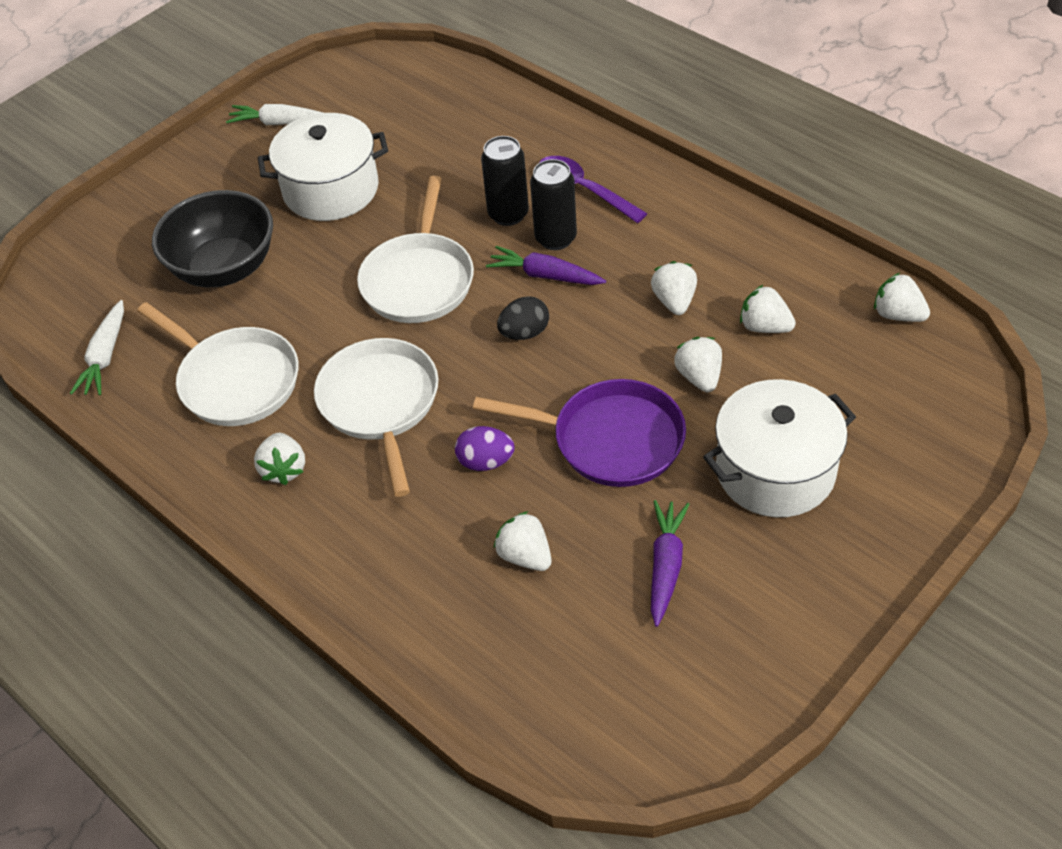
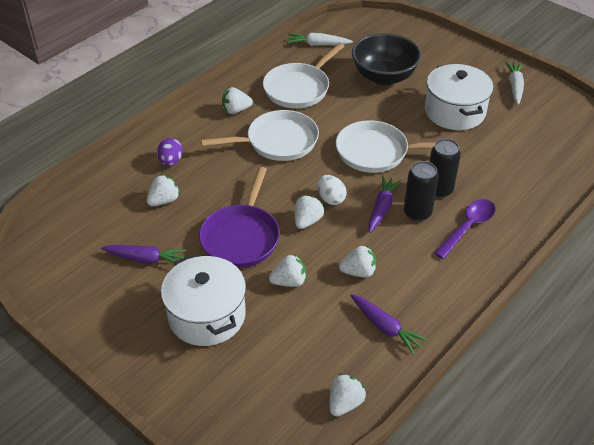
camera: 85 degrees right, 5 degrees down
purple egg [455,426,514,471] -> purple egg moved to [157,138,183,166]
black egg [497,296,549,340] -> white egg [317,175,347,205]
white strawberry [740,285,796,333] -> white strawberry moved to [295,195,325,229]
none -> purple carrot [350,294,428,355]

